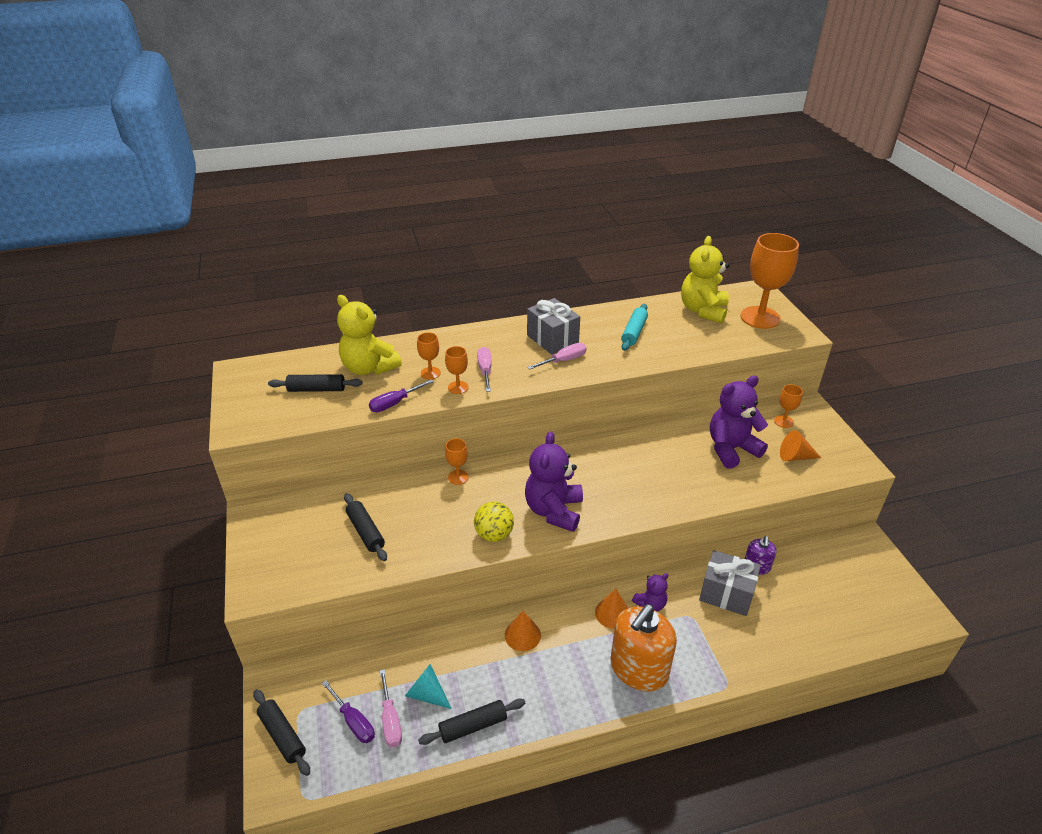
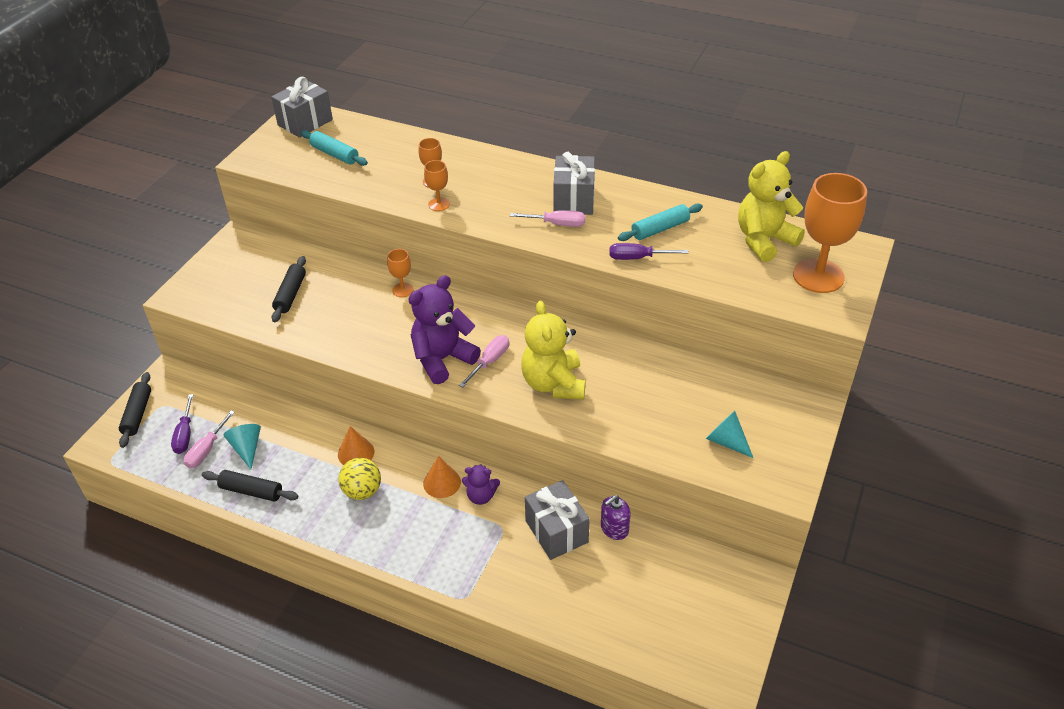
camera: 40 degrees right, 5 degrees up
black rolling pin [268,374,363,392] -> turquoise rolling pin [301,130,368,166]
yellow teddy bear [337,295,402,375] -> yellow teddy bear moved to [521,301,585,400]
purple screwdriver [369,380,434,412] -> purple screwdriver moved to [610,243,689,260]
yellow ball [474,501,514,542] -> yellow ball moved to [338,458,381,500]
pink screwdriver [477,347,491,392] -> pink screwdriver moved to [459,335,509,388]
orange soap dispenser [610,604,677,691] -> none
purple teddy bear [710,375,768,469] -> none
orange goblet [774,384,803,428] -> none
orange cone [780,430,821,461] -> turquoise cone [706,411,753,458]
none -> grey gift [271,77,333,138]

